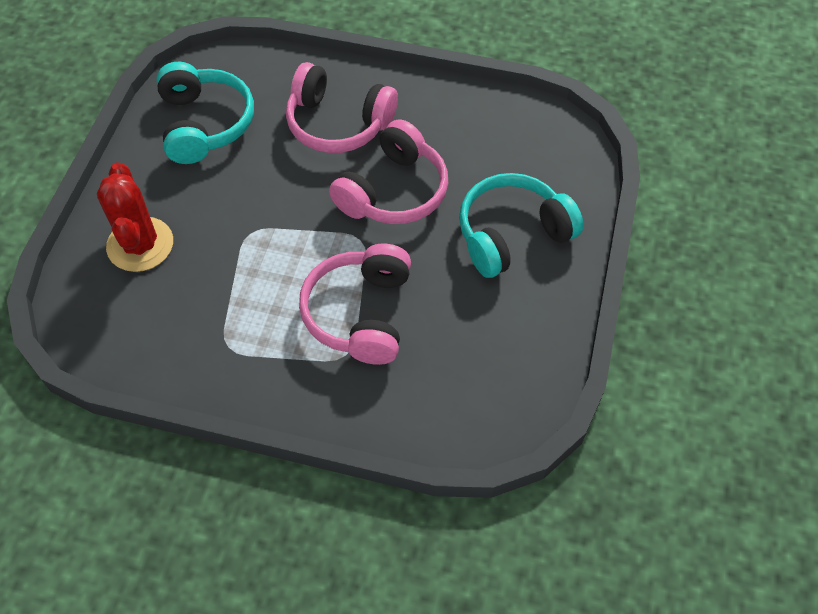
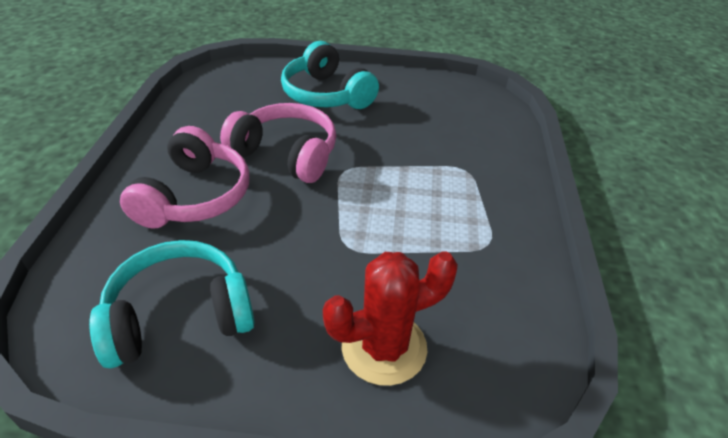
camera: 100 degrees left, 15 degrees down
pink headphones [299,243,411,365] -> none

